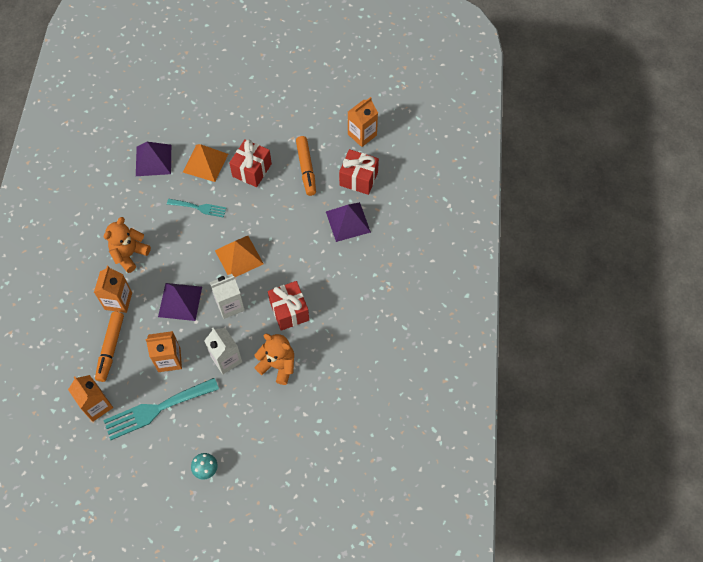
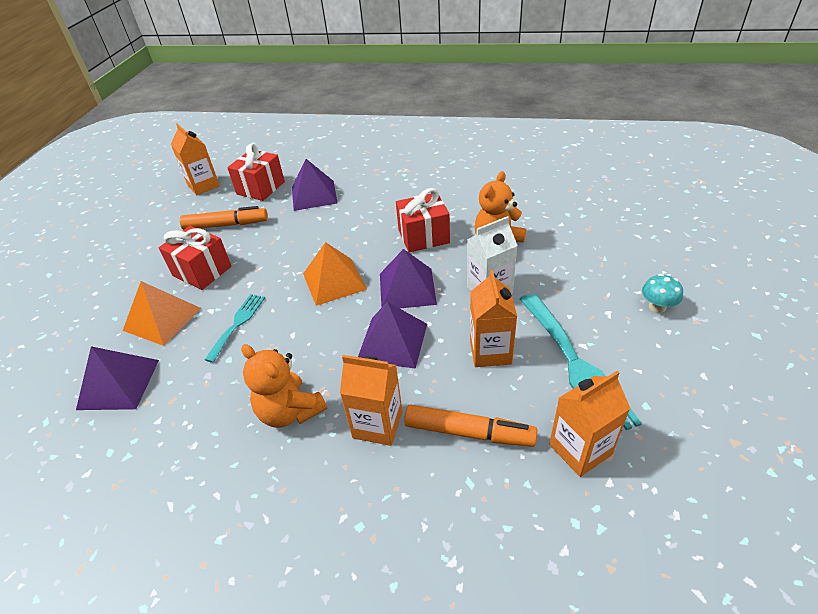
camera: 80 degrees left, 20 degrees down
white carton [209,274,245,319] -> purple pyramid [380,249,437,308]

